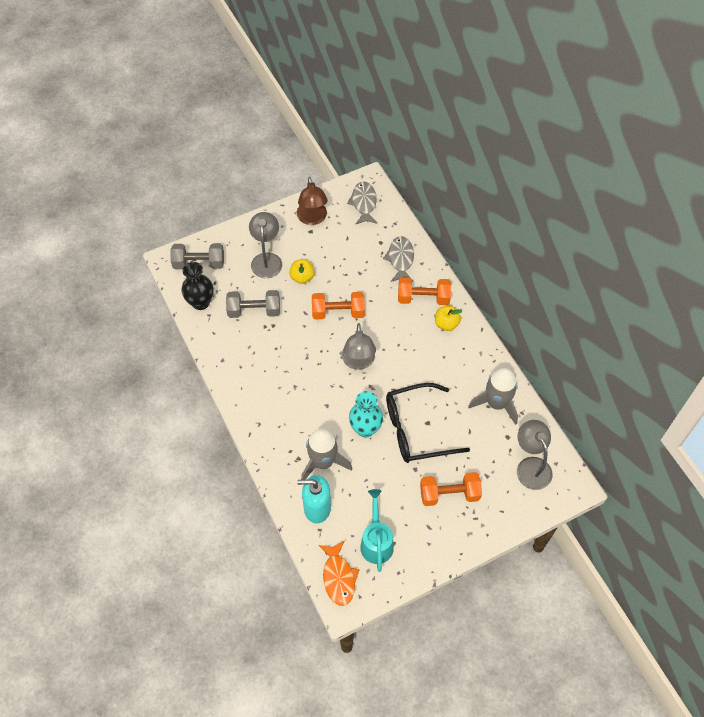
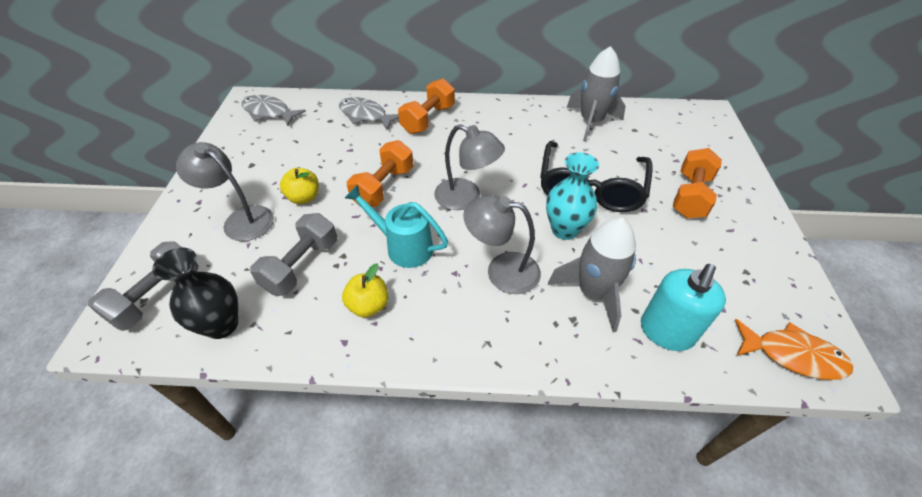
camera: 60 degrees left, 10 degrees down
brown lamp [297,177,328,225] -> none
turquoise watering can [360,489,394,572] -> turquoise watering can moved to [345,185,448,268]
yellow apple [435,306,462,331] -> yellow apple moved to [342,264,388,318]
grey lamp [517,420,553,490] -> grey lamp moved to [463,195,541,294]

